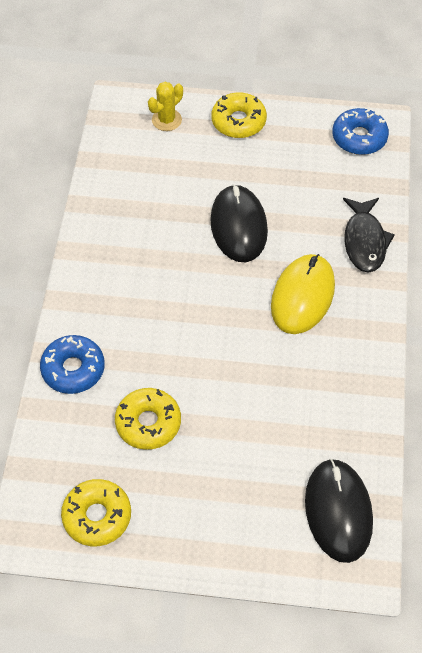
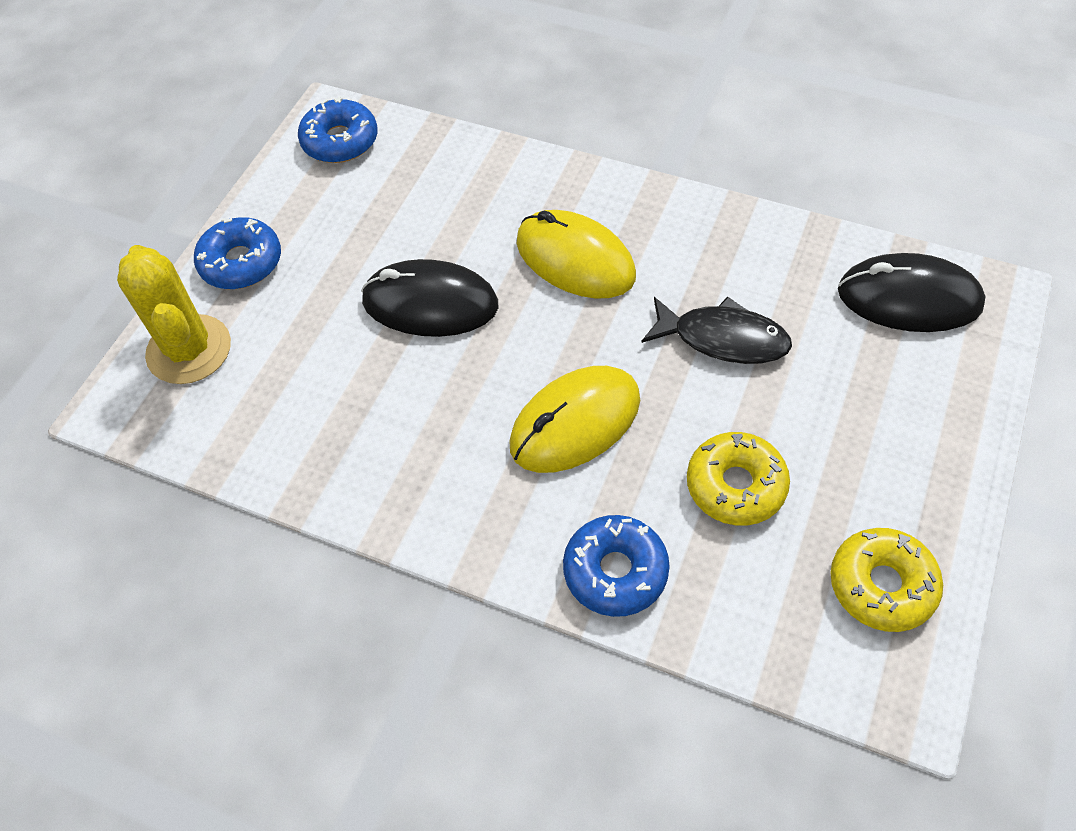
camera: 70 degrees left, 0 degrees up
yellow cactus [148,82,183,131] -> yellow cactus [117,245,231,384], size x1.73
yellow donut [211,93,267,138] -> blue donut [194,217,281,289]
black fish [343,198,395,273] -> black fish moved to [641,297,792,364]
none -> yellow mouse [509,366,640,473]

